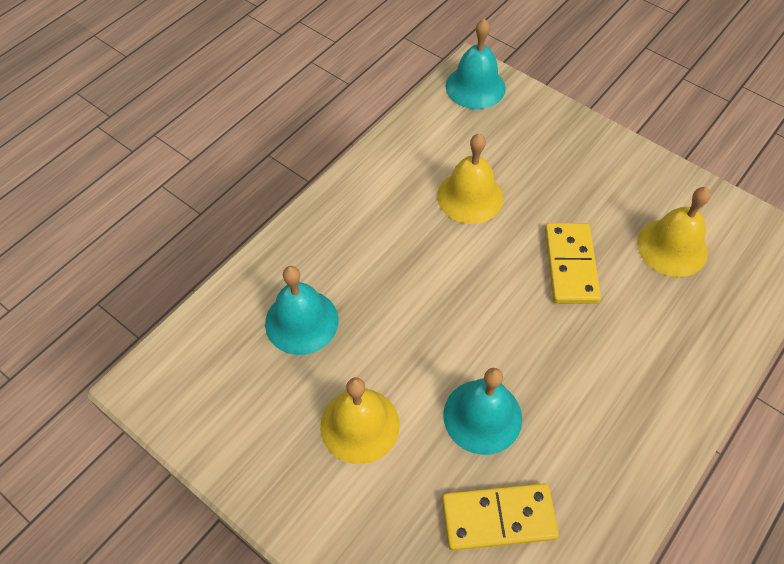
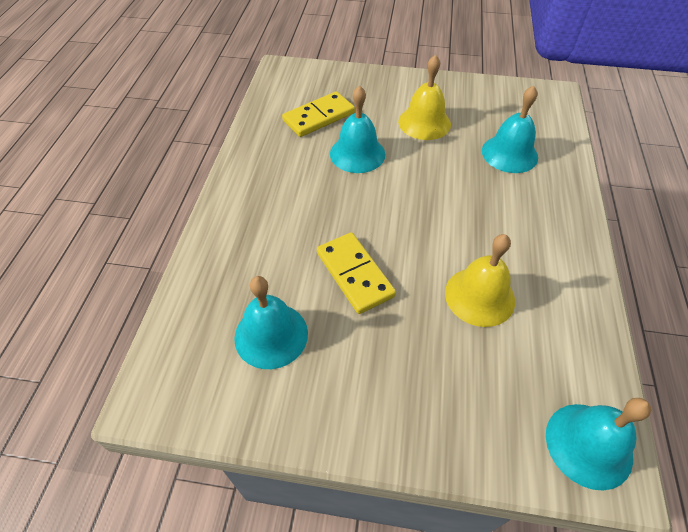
camera: 150 degrees right, 5 degrees down
yellow bell [637,187,711,277] -> turquoise bell [234,276,308,369]

